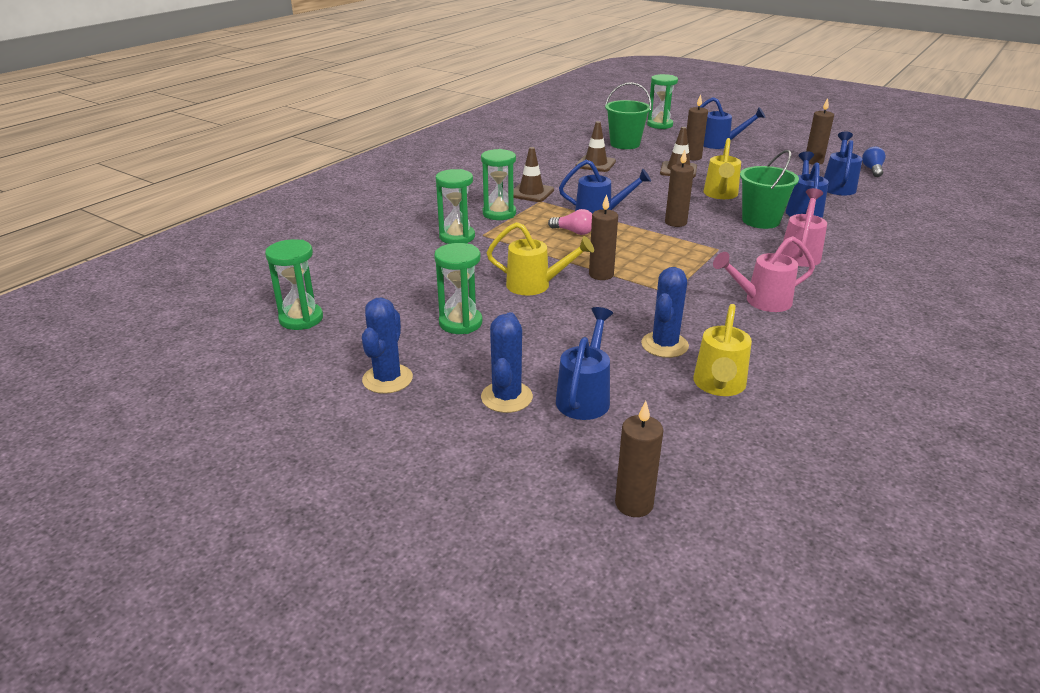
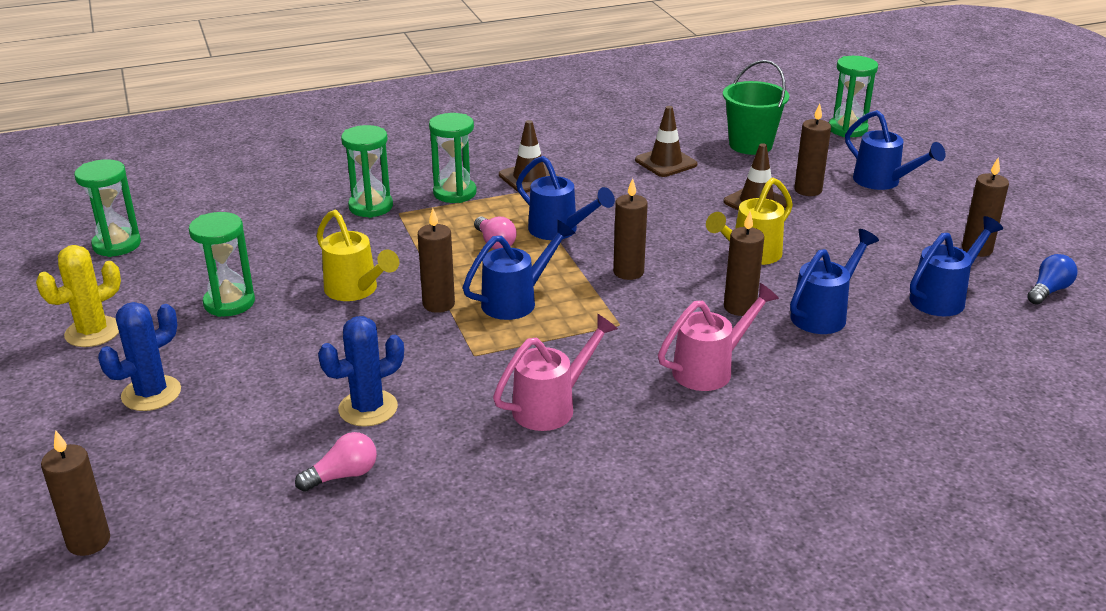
camera: 35 degrees right, 0 degrees up
blue cactus [362,297,413,394] -> yellow cactus [36,245,121,347]
blue watering can [556,307,613,420] -> blue watering can moved to [463,220,576,320]
yellow watering can [693,304,752,396] -> pink light bulb [295,432,377,492]
pink watering can [713,236,815,312] -> pink watering can turned 120 degrees clockwise [493,314,618,431]
green bucket [740,150,799,229] -> brown candle [724,211,764,316]

